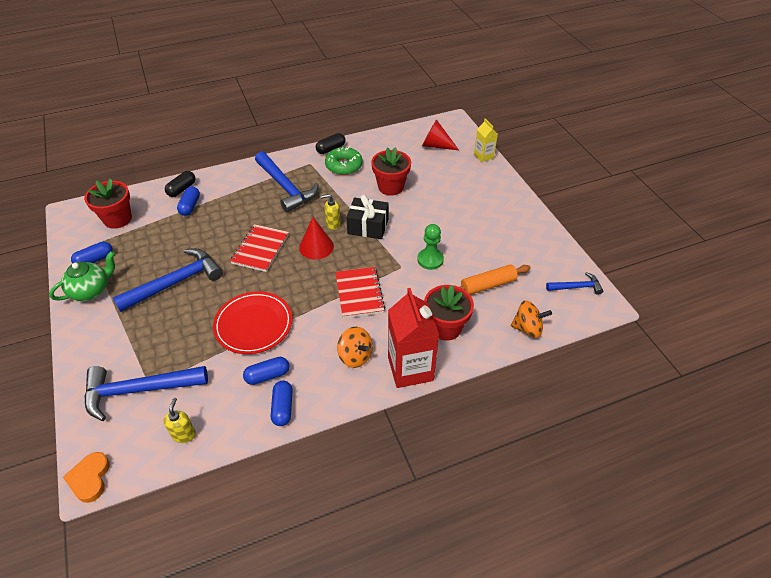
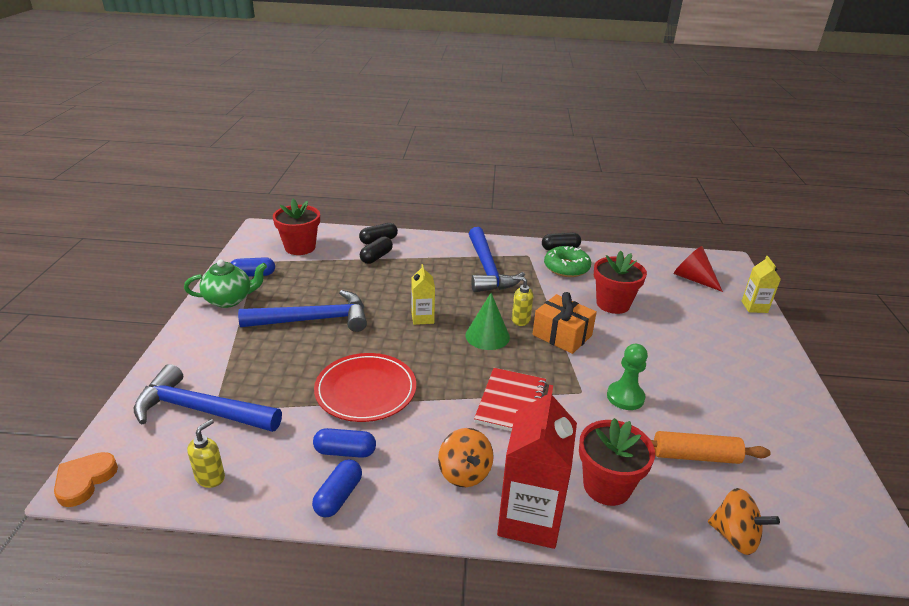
camera: 25 degrees right, 15 degrees down
blue capsule [177,186,200,216] -> black capsule [360,236,393,264]
red notebook [230,224,289,272] -> yellow carton [411,264,435,325]
red cone [299,217,334,260] -> green cone [466,293,510,350]
black gift [346,195,389,239] -> orange gift [533,292,597,354]
blue hammer [546,272,603,295] -> none

